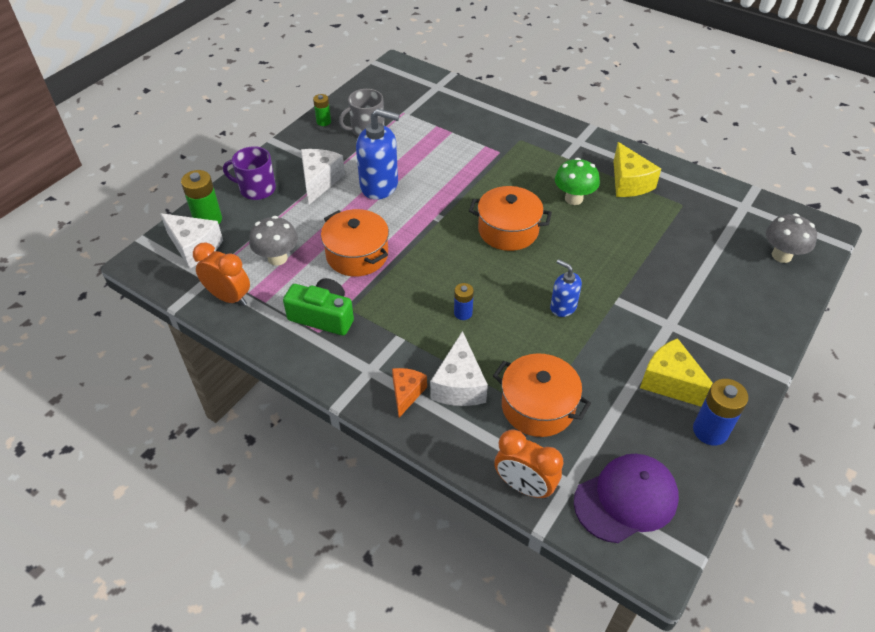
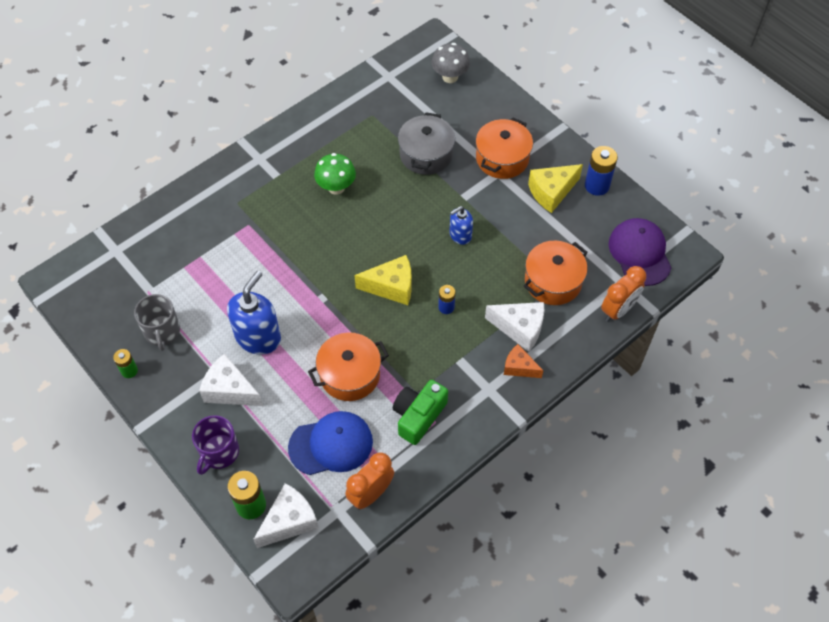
camera: 75 degrees left, 10 degrees up
grey mushroom [249,216,298,266] -> blue cap [288,411,373,475]
orange pot [469,186,552,251] -> orange pot moved to [476,118,533,179]
yellow cheese [614,142,661,197] -> yellow cheese moved to [354,255,412,305]
none -> grey pot [398,112,455,175]

